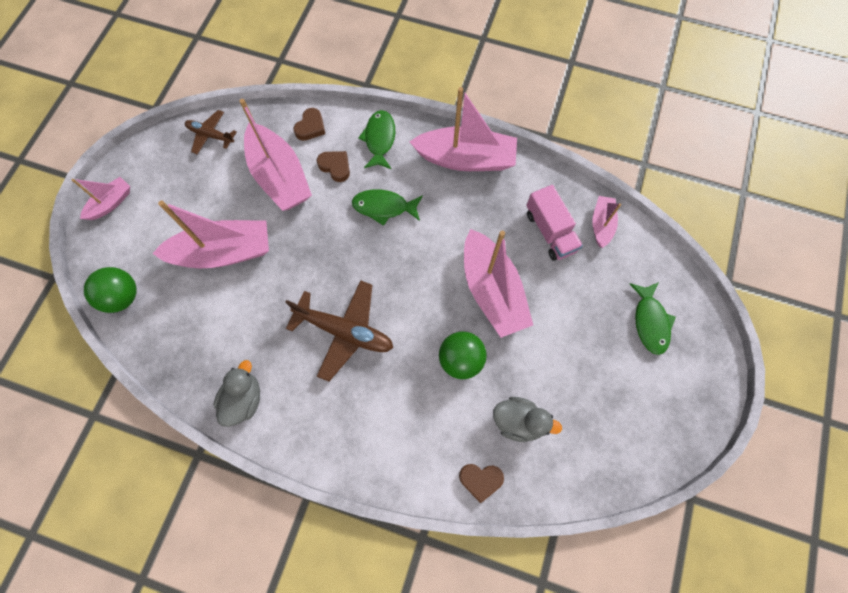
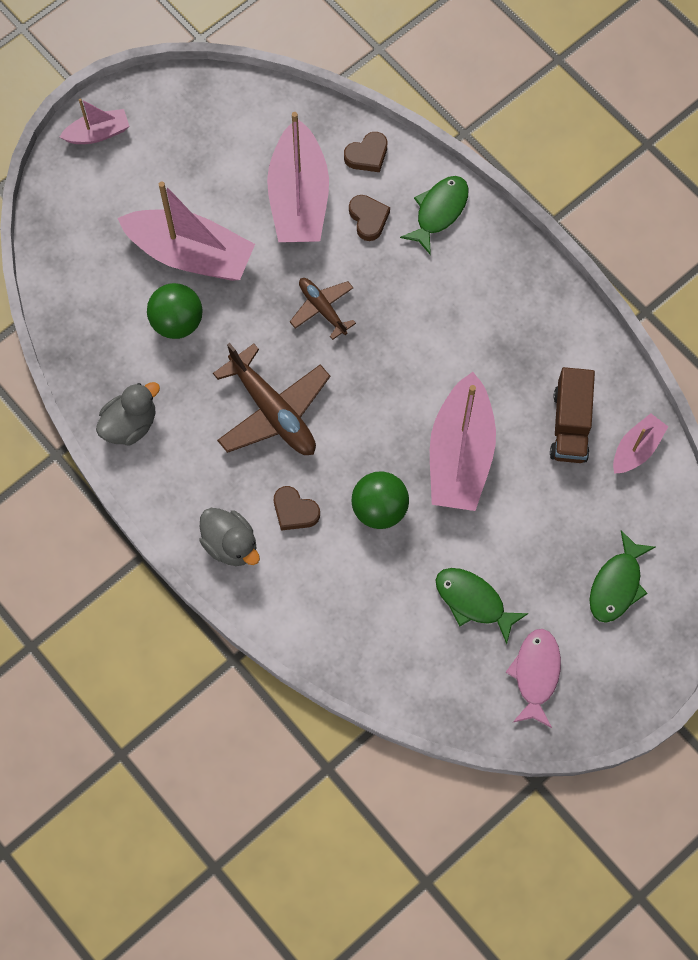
camera: 30 degrees right, 0 degrees up
green ball [84,267,137,313] -> green ball moved to [147,283,202,339]
brown plane [185,110,237,154] -> brown plane moved to [290,278,356,340]
green fish [352,189,423,226] -> green fish moved to [436,568,529,644]
pink boat [410,87,517,171] -> none
brown heart [459,464,504,503] -> brown heart moved to [274,486,320,531]
grey duck [493,397,562,442] -> grey duck moved to [199,508,260,566]
pink truck [526,185,583,261] -> brown truck [550,367,595,463]
none -> pink fish [505,629,561,728]

